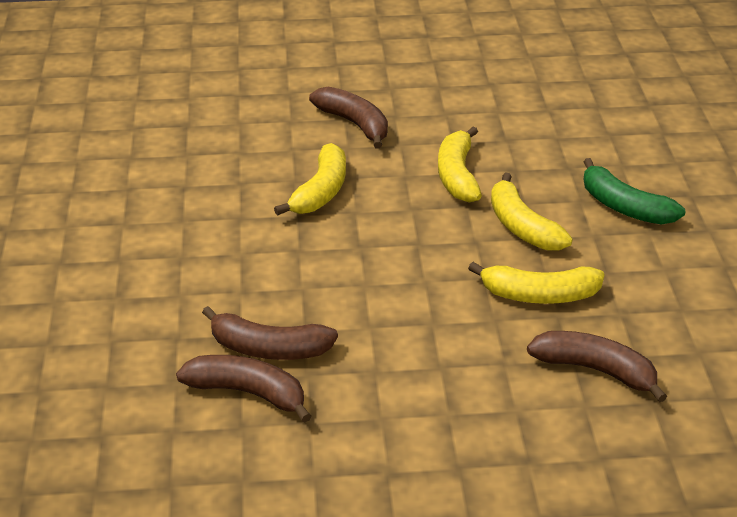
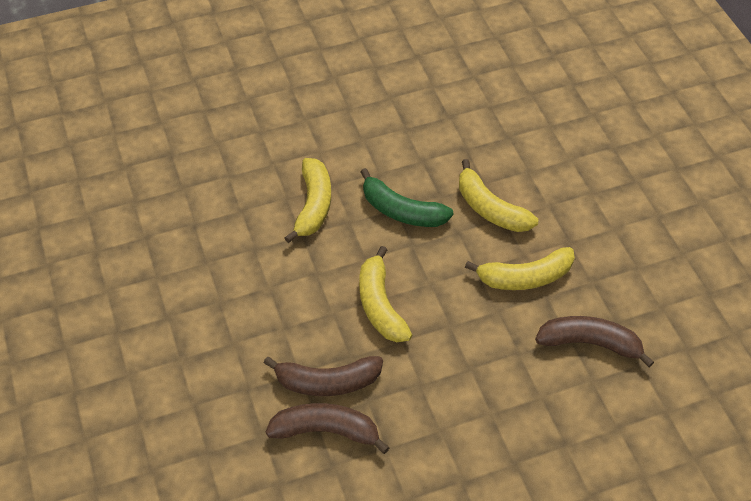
camera: 15 degrees left, 15 degrees up
brown banana [309,87,388,149] -> none
yellow banana [438,126,482,203] -> yellow banana moved to [359,246,412,342]
green banana [583,158,685,225] -> green banana moved to [360,168,454,227]

